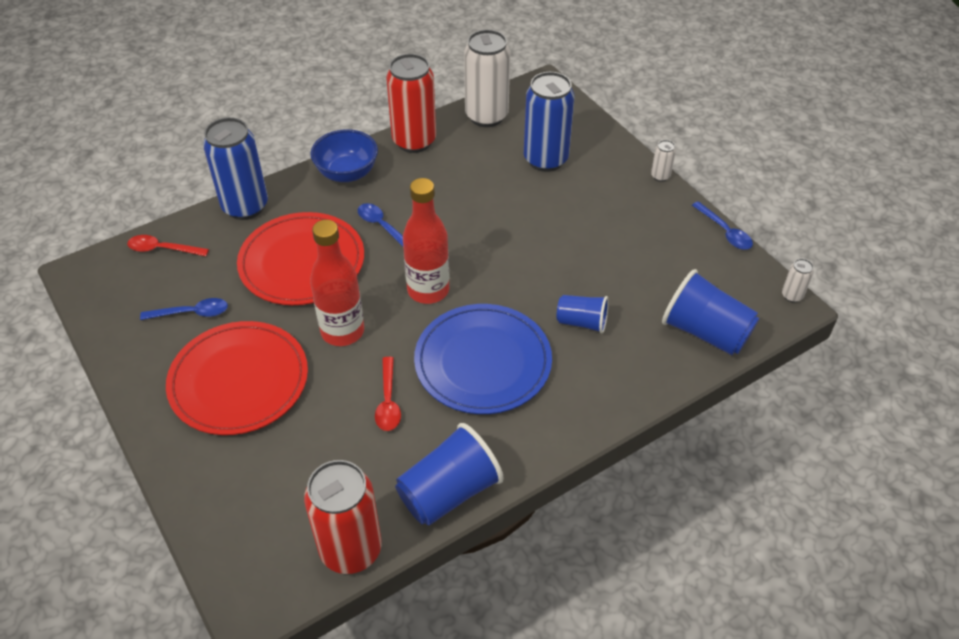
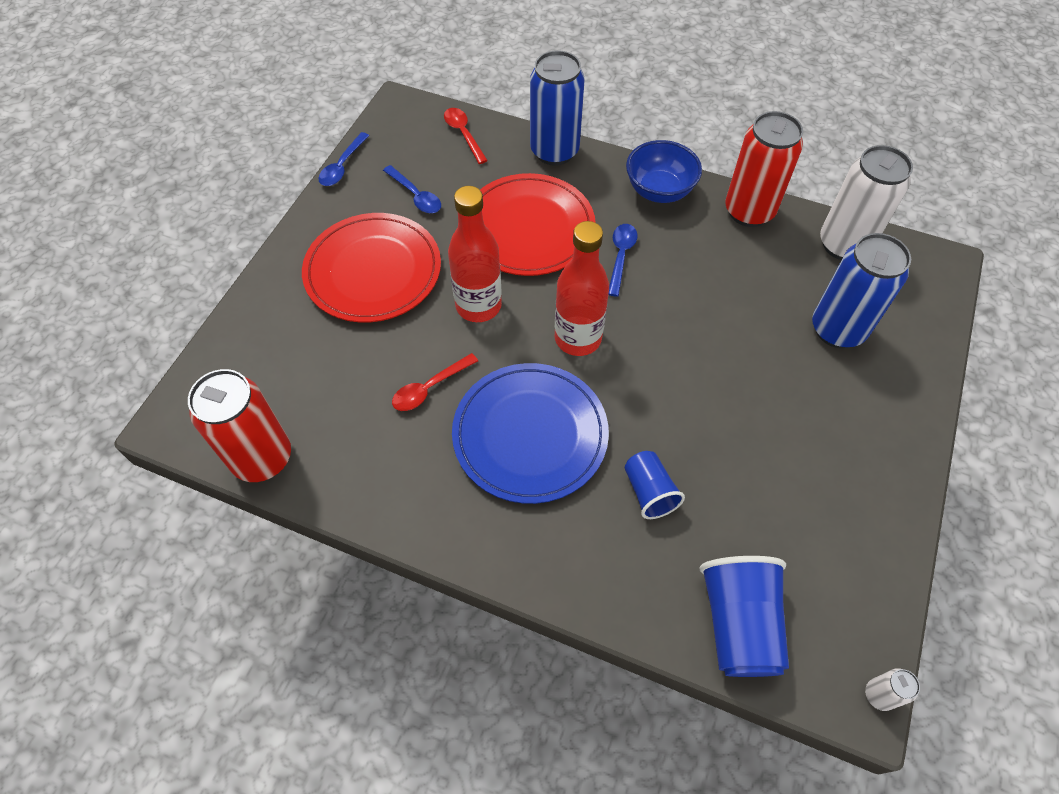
camera: 55 degrees right, 10 degrees up
blue cup [395,423,504,526] -> none
white can [651,140,676,182] -> none
blue spoon [692,201,753,250] -> blue spoon moved to [318,132,369,186]

